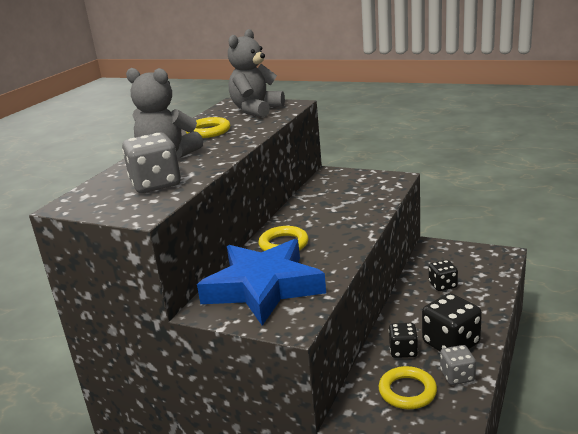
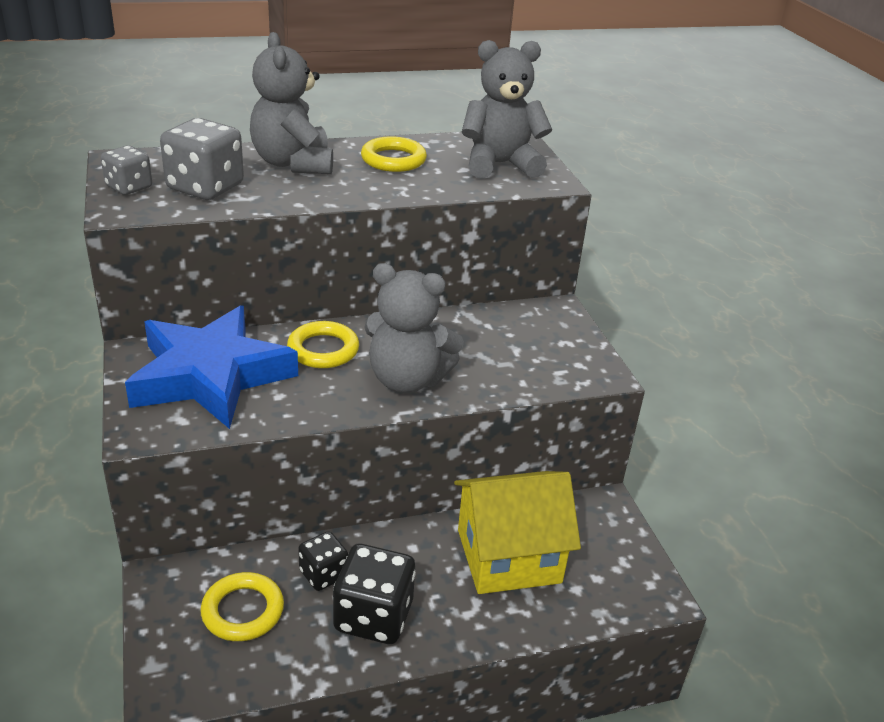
camera: 45 degrees right, 10 degrees up
black dice [429,260,458,291] -> yellow house [454,471,581,594]
grey dice [440,345,476,385] -> grey dice moved to [101,146,152,195]
none -> grey teddy bear [364,263,464,393]

